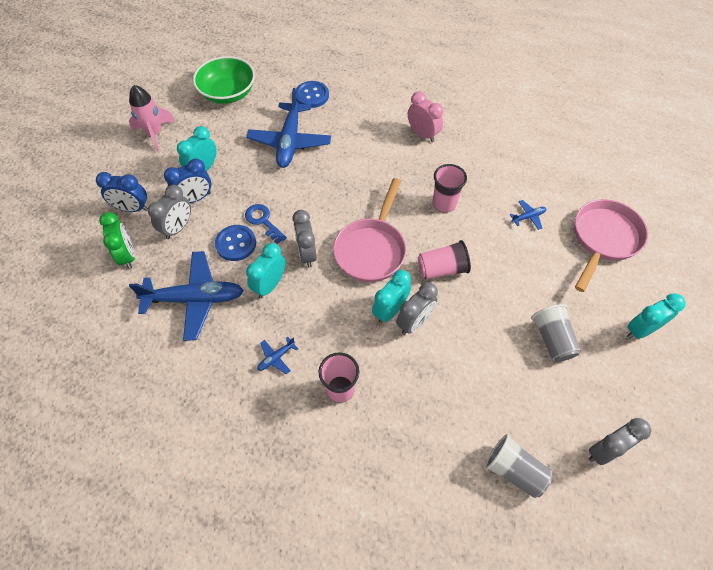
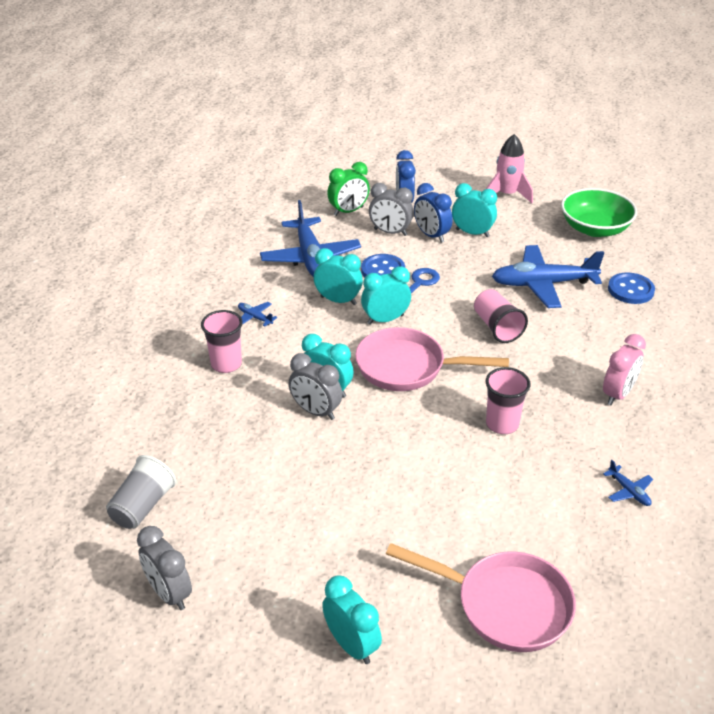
camera: 80 degrees right, 20 degrees down
grey clock [292,210,317,267] -> turquoise clock [361,266,411,325]
pink cup [418,240,471,279] -> pink cup moved to [474,289,528,343]
blue plane [509,200,547,230] -> blue plane moved to [603,460,653,506]
grey cup [531,304,581,362] -> none

